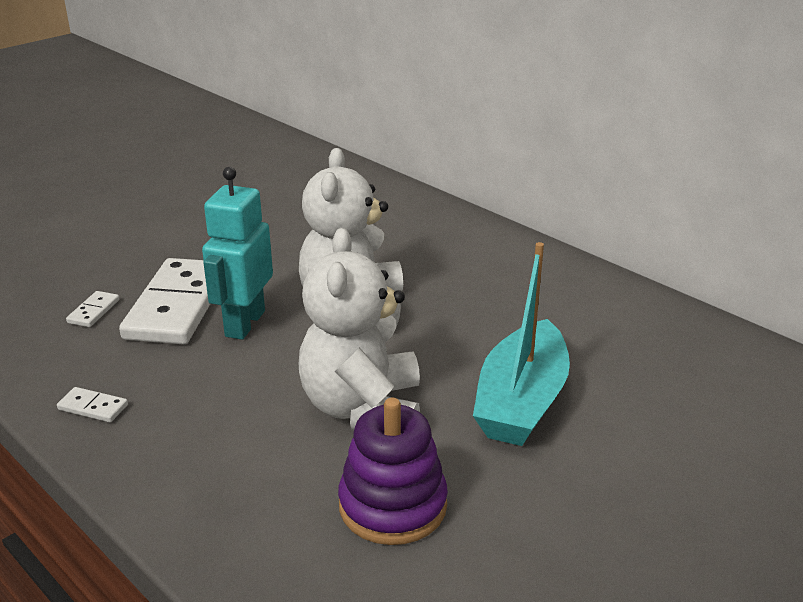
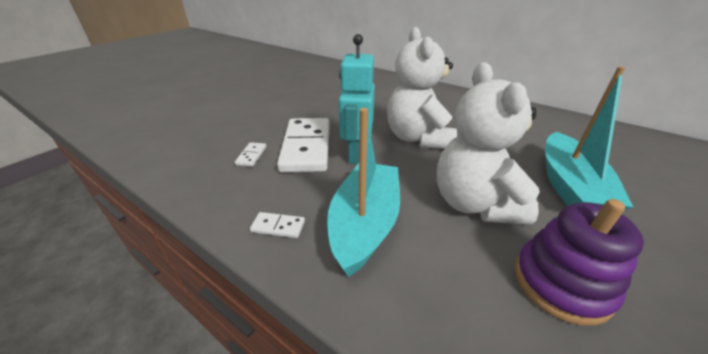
camera: 10 degrees left, 5 degrees up
none -> turquoise boat [327,108,400,277]

